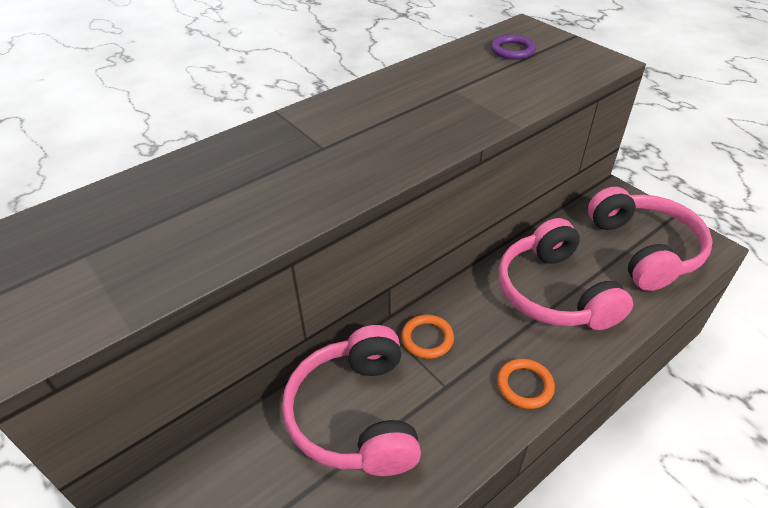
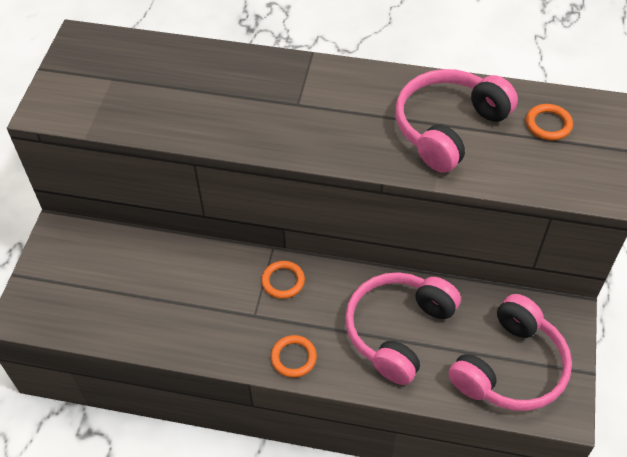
camera: 50 degrees right, 10 degrees up
pink headphones [282,325,421,476] -> pink headphones moved to [395,69,518,173]
purple ring [491,35,536,60] -> orange ring [526,104,573,140]

